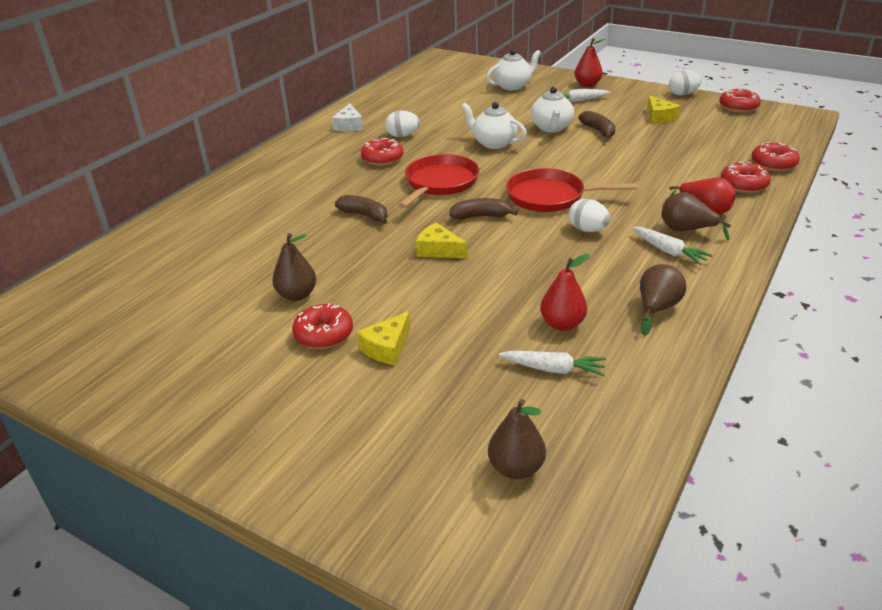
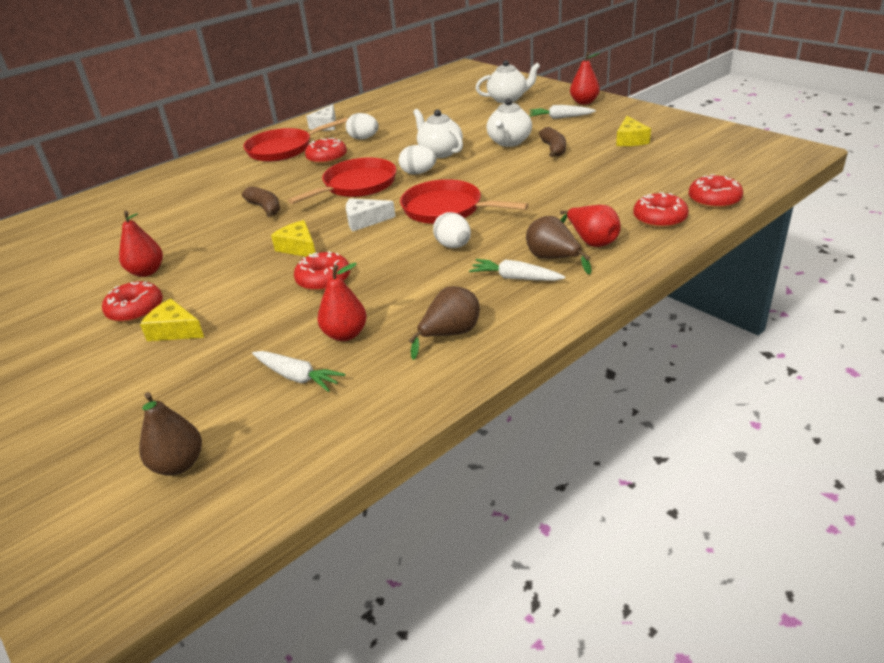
camera: 20 degrees right, 0 degrees up
brown pear [272,233,316,301] -> red pear [119,211,163,277]
yellow cheese [357,311,410,365] -> yellow cheese turned 60 degrees clockwise [140,298,205,341]
brown banana [449,198,518,220] -> white cheese [346,198,396,231]
white carrot [632,227,713,265] -> white carrot turned 135 degrees clockwise [469,259,565,281]
white egg [669,70,702,96] -> white egg moved to [399,145,437,175]
red donut [719,88,761,113] -> red donut moved to [294,251,350,291]
none -> red pan [243,118,348,162]

